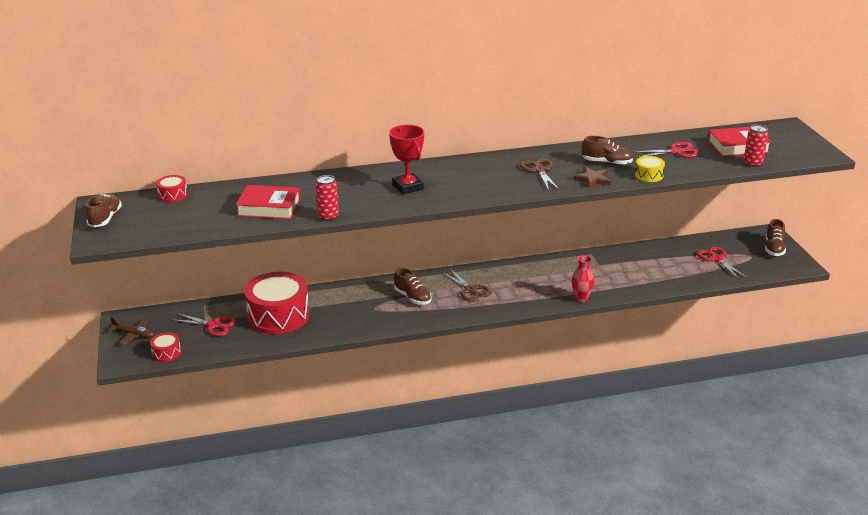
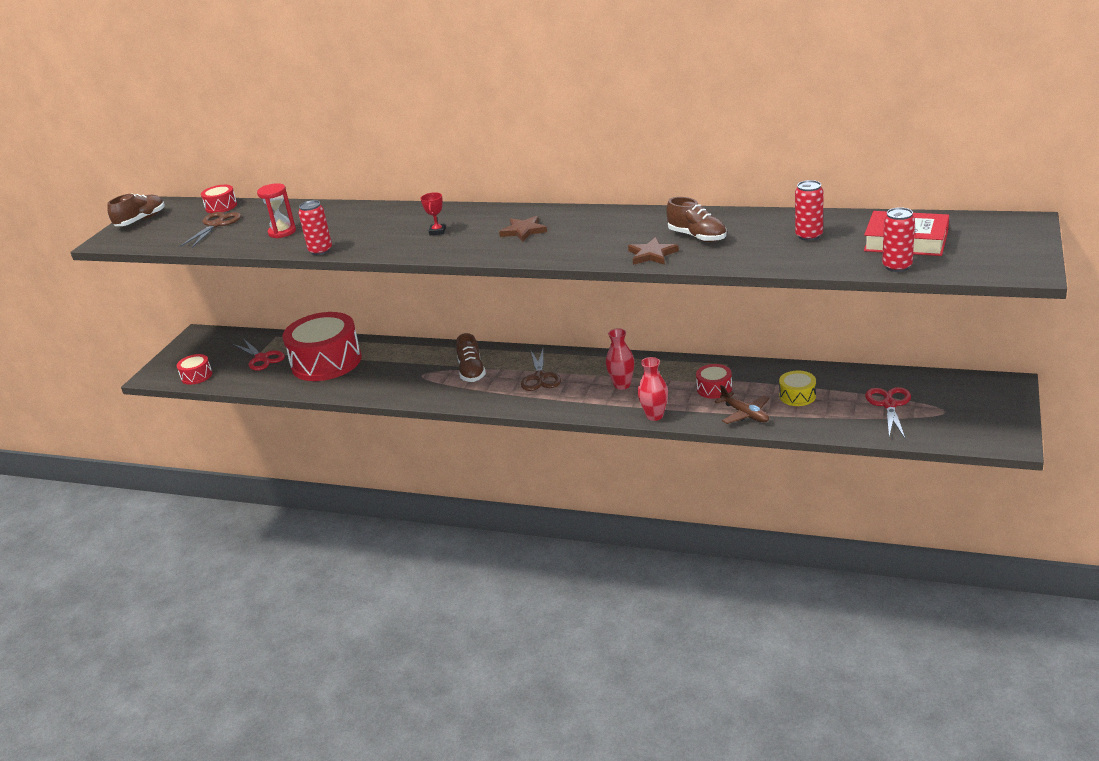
camera: 35 degrees right, 0 degrees up
brown plane [108,317,154,345] -> brown plane moved to [715,385,769,424]
red book [236,185,301,220] -> red hourglass [257,183,296,238]
red trophy [389,125,424,194] -> red trophy [421,192,446,235], size x0.51
brown scissors [520,159,560,190] -> brown scissors moved to [180,212,241,248]
red scissors [634,142,699,158] -> red can [795,180,823,241]
yellow drum [635,156,665,182] -> yellow drum moved to [779,371,816,406]
brown shoe [765,219,786,256] -> none
none -> brown star [499,216,547,242]
none -> red vase [606,328,635,390]
none -> red drum [696,364,732,399]

